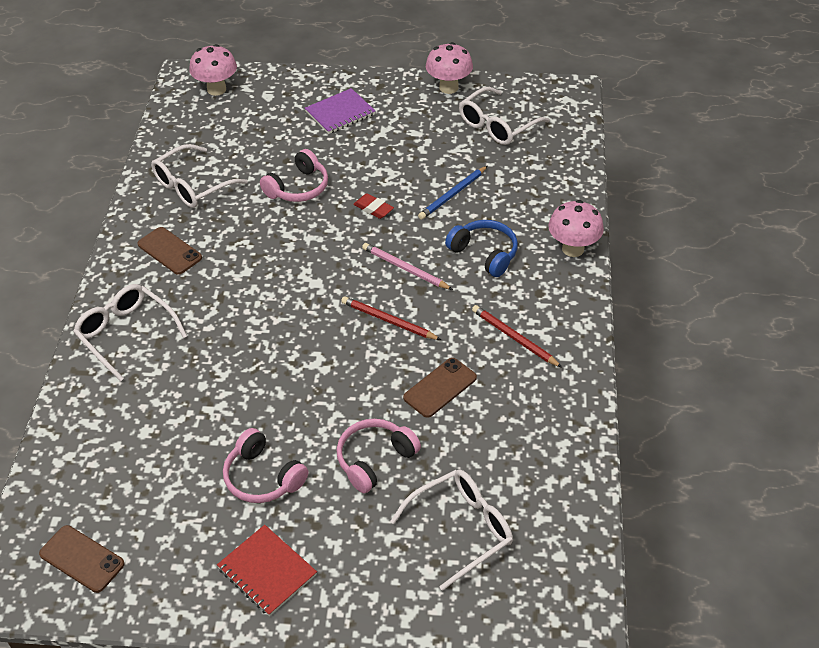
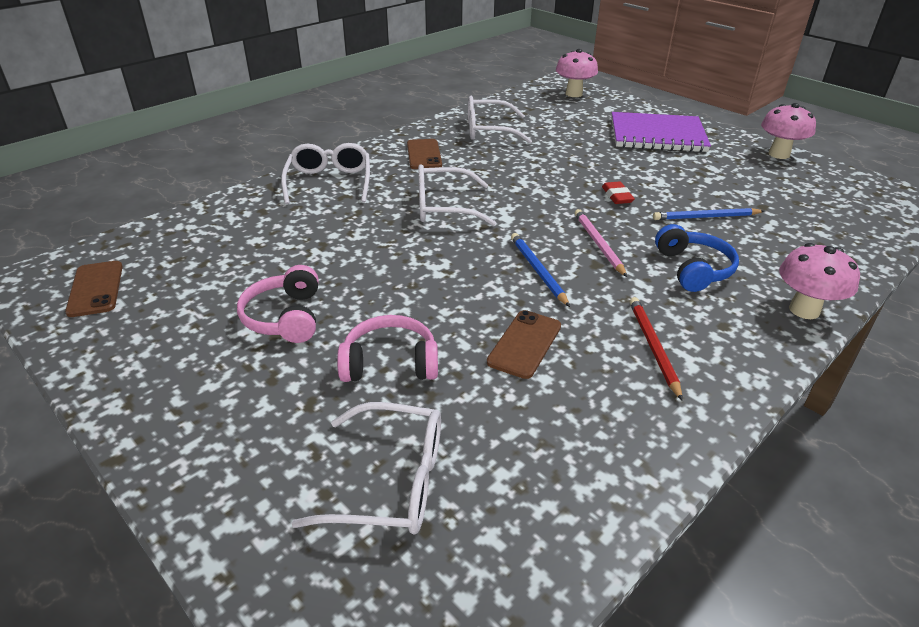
camera: 40 degrees right, 10 degrees down
red notebook [217,525,317,616] -> none
pink headphones [260,149,328,202] -> none
purple notebook [305,88,375,134] -> purple notebook [612,112,711,152], size x1.62
red pencil [341,296,441,340] -> blue pencil [511,233,570,307]
brown phone [403,358,477,418] -> brown phone turned 60 degrees counterclockwise [487,310,561,379]
white glasses [459,87,550,145] -> white glasses moved to [418,164,496,226]

